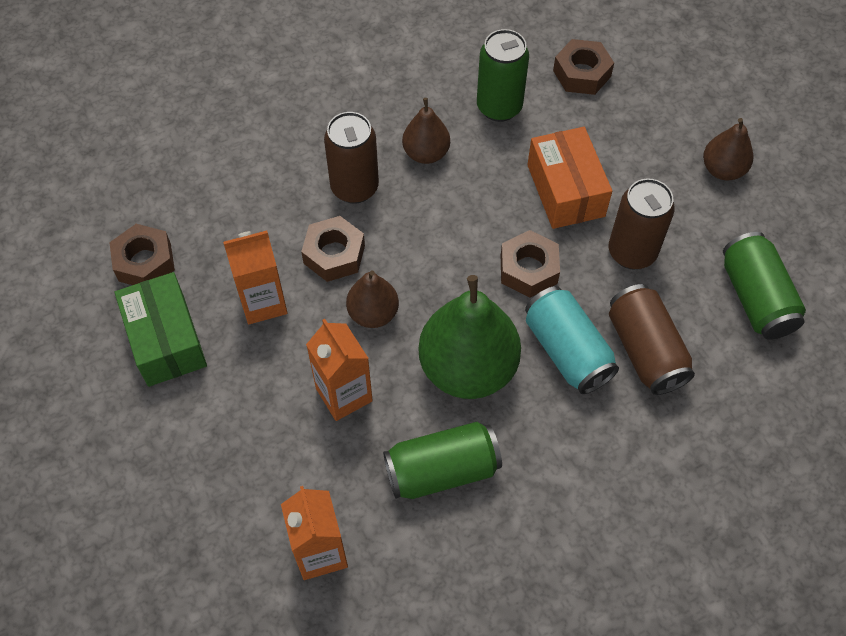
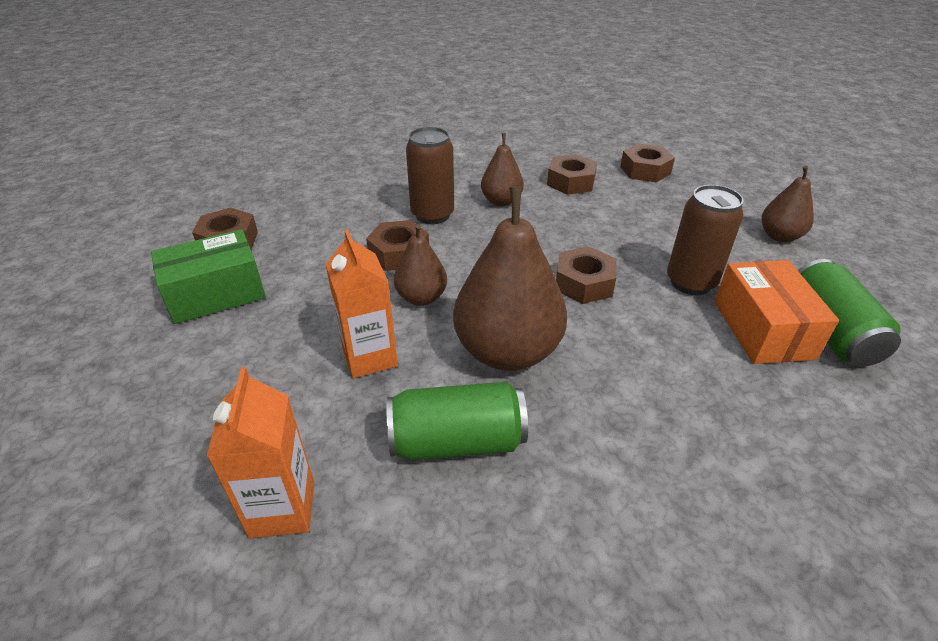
camera: 10 degrees right, 20 degrees down
green box [114,272,207,387] -> green box turned 75 degrees clockwise [151,229,266,324]
orange carton [223,231,288,324] -> none
green pear [418,275,521,399] -> brown pear [453,186,567,371]
green can [477,29,529,122] -> brown nut [547,154,597,195]
turquoise can [525,286,619,394] -> none
orange box [527,127,612,229] -> orange box moved to [714,260,839,364]
brown can [609,284,695,395] -> none

